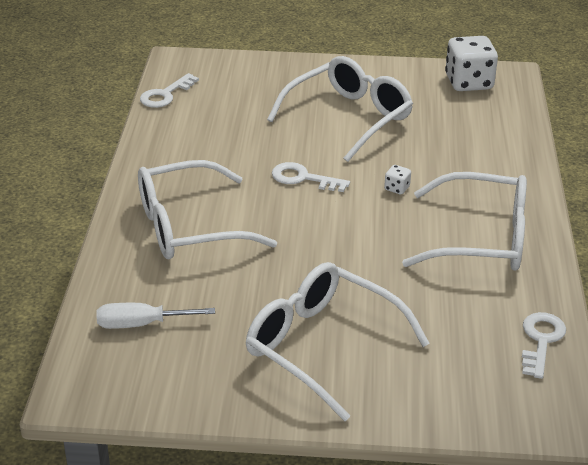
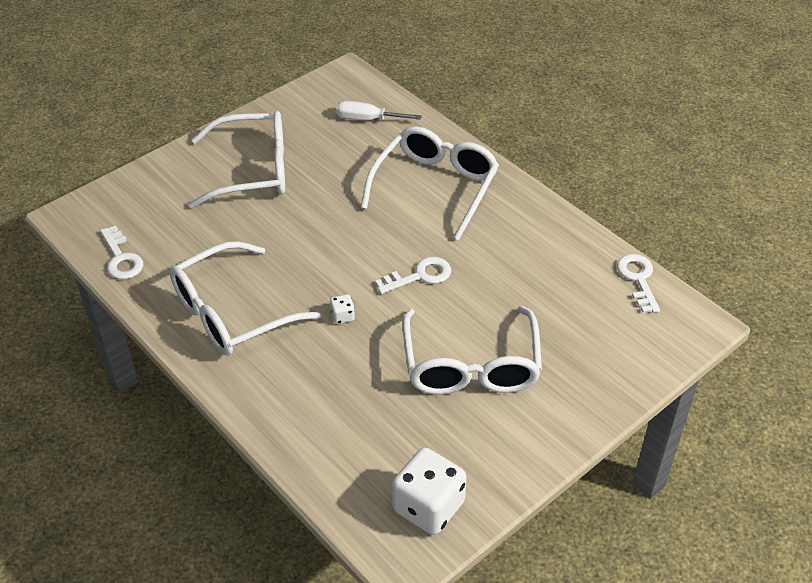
camera: 135 degrees right, 10 degrees up
white screwdriver [97,303,215,329] -> white screwdriver turned 120 degrees counterclockwise [336,101,422,120]

